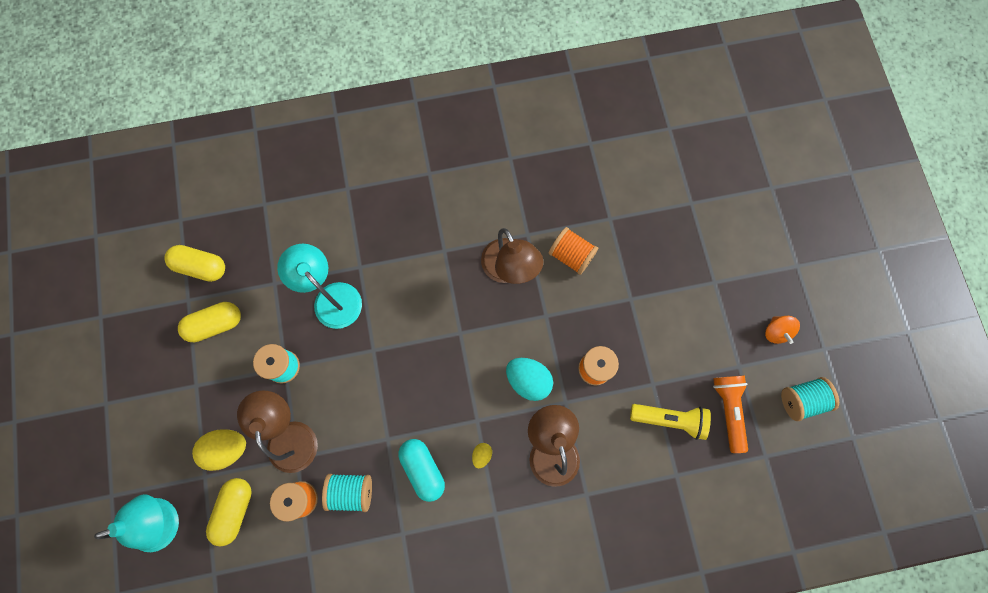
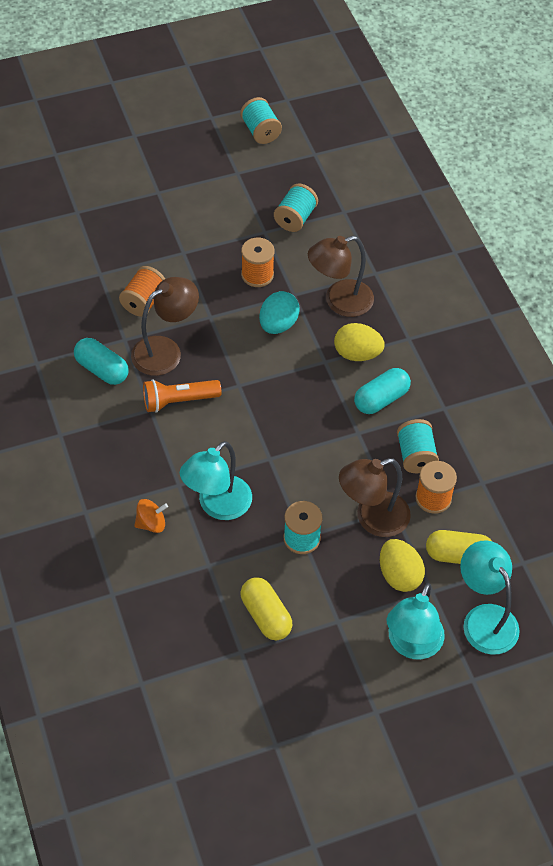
camera: 100 degrees left, 20 degrees down
yellow capsule [164,245,225,282] -> none
yellow egg [472,443,492,468] -> yellow egg [334,323,385,361], size x2.01
yellow flashlight [630,404,711,440] -> turquoise spool [274,183,318,232]
orange flashlight [713,375,748,453] -> orange flashlight moved to [143,379,222,413]
orange spinning top [765,316,800,344] -> orange spinning top moved to [134,499,168,533]
none -> turquoise capsule [74,338,129,385]
none -> turquoise lamp [387,583,445,659]

